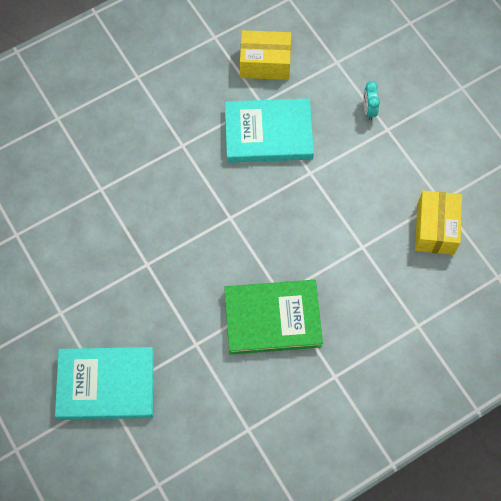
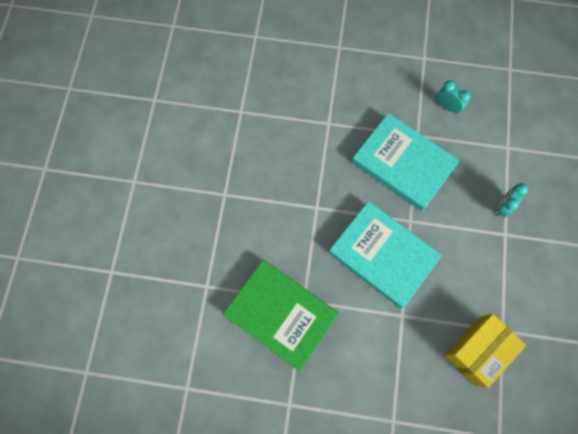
camera: 40 degrees right, 5 degrees up
turquoise book [55,347,154,420] -> turquoise book moved to [329,201,442,309]
yellow box [240,30,291,80] -> turquoise clock [437,80,471,114]

